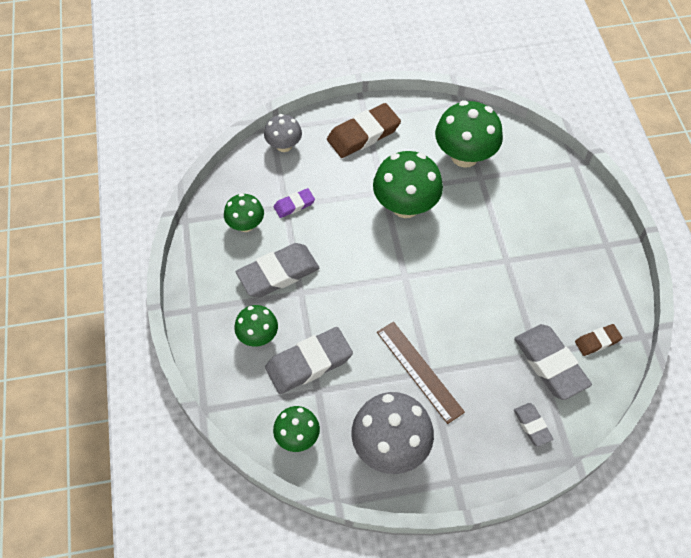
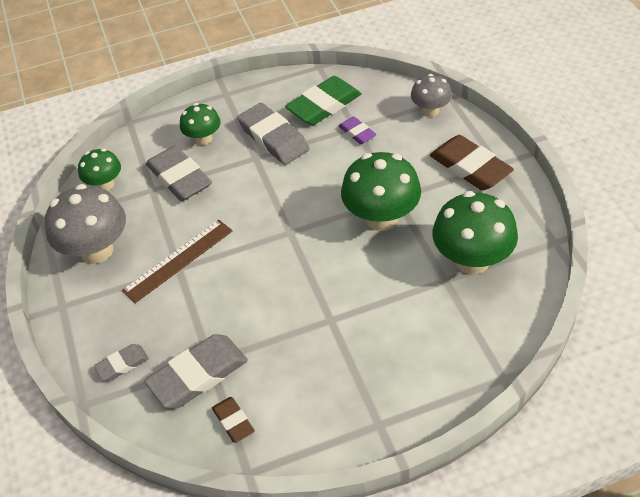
camera: 85 degrees right, 10 degrees down
green mushroom [224,193,264,232] -> green eraser [285,76,362,125]

